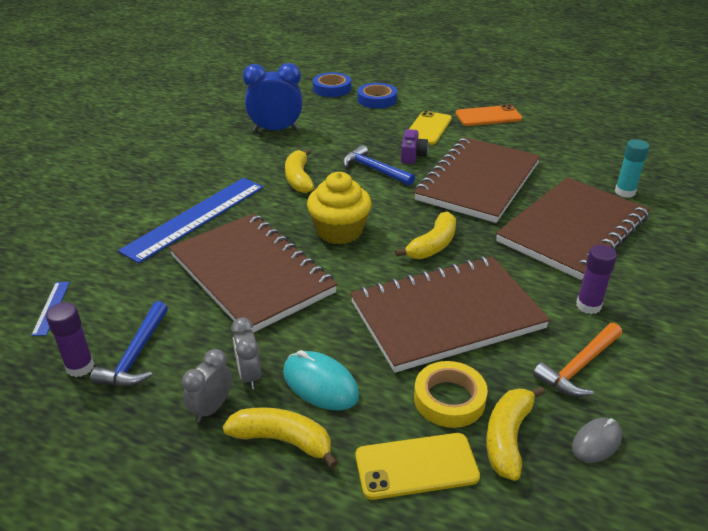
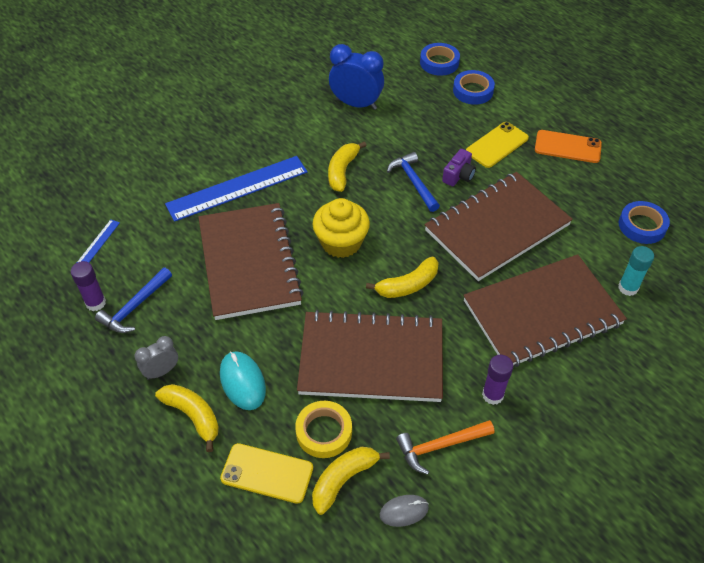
camera: 25 degrees right, 15 degrees up
grey clock [231,317,261,390] -> none
none -> blue tape [619,201,670,244]

